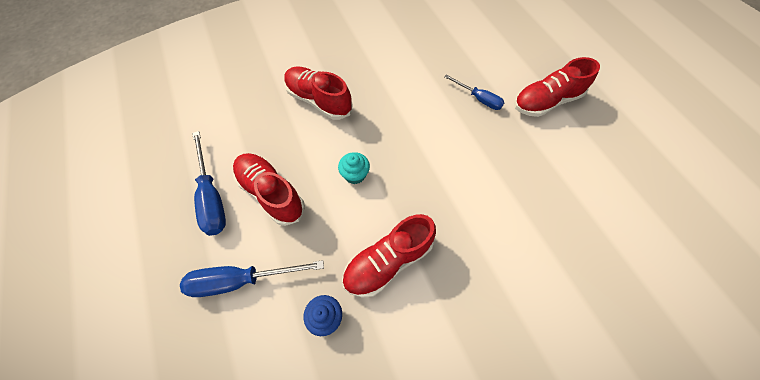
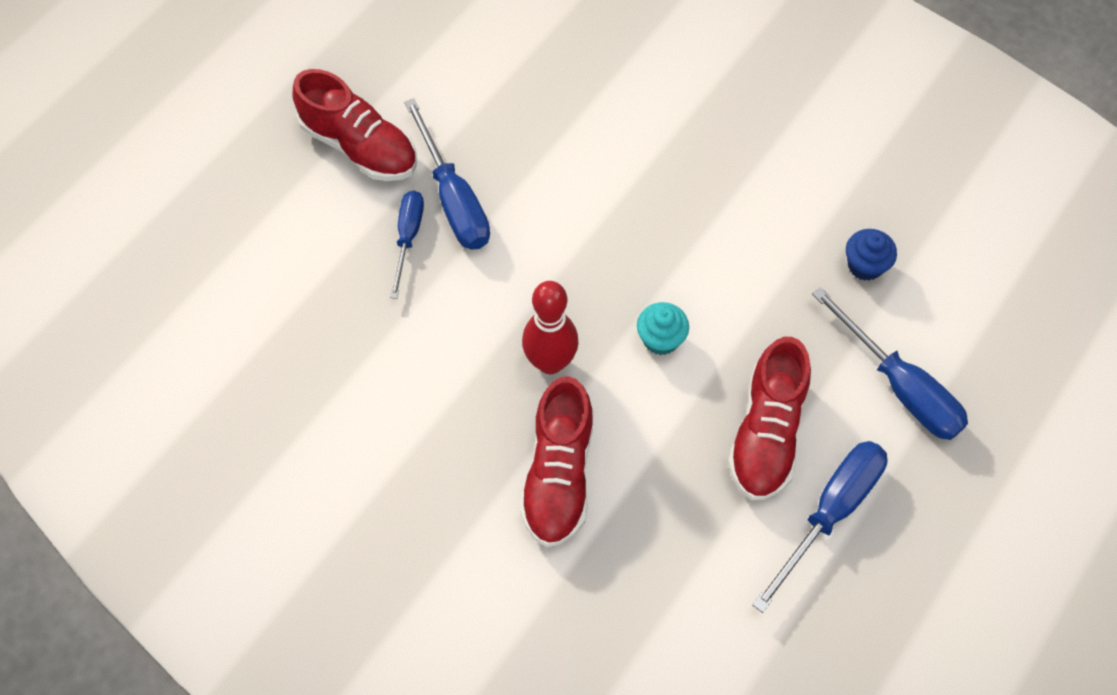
camera: 120 degrees left, 0 degrees up
red shoe [342,214,436,297] -> none
none -> blue screwdriver [404,98,490,250]
none -> red bowling pin [522,281,579,374]

